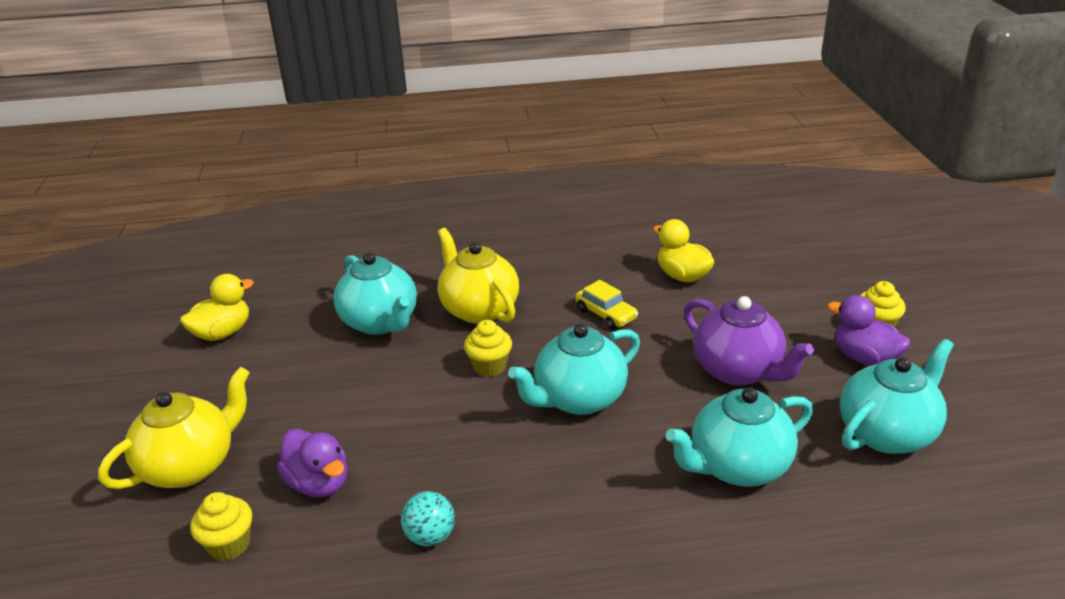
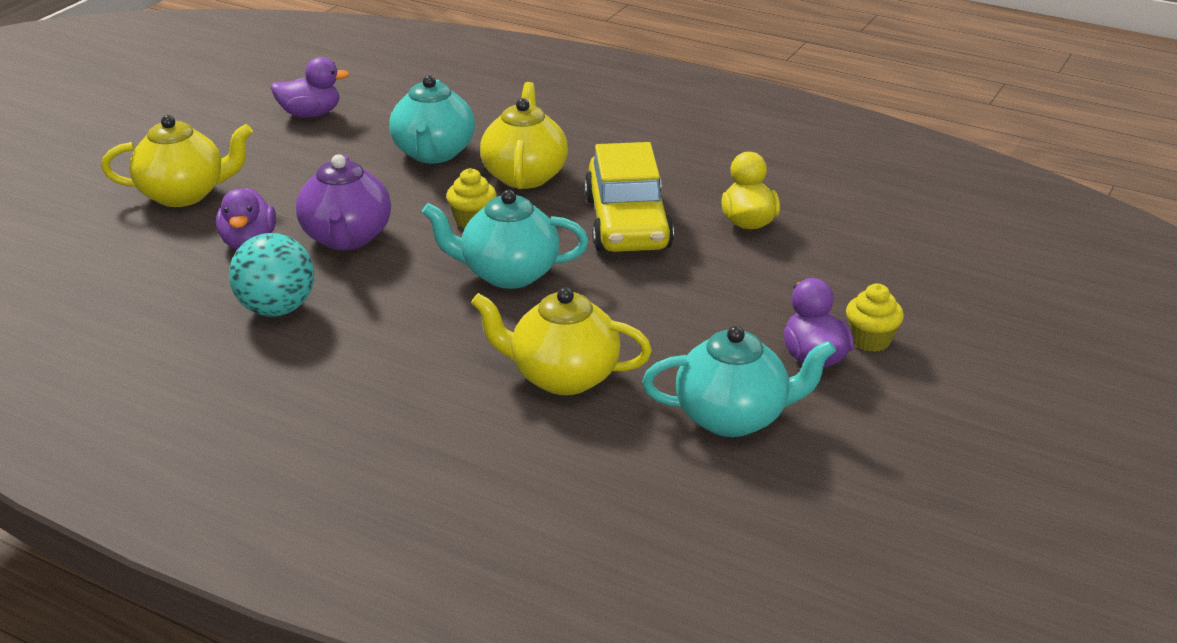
camera: 35 degrees right, 0 degrees up
yellow duck [180,274,254,341] -> purple duck [271,57,350,118]
yellow cupcake [190,492,252,561] -> none
turquoise ball [401,491,455,546] -> turquoise ball [229,233,314,317], size x1.68
yellow car [575,280,638,329] -> yellow car [584,142,674,252], size x2.13
turquoise teapot [666,387,813,487] -> yellow teapot [471,287,652,395]
purple teapot [684,296,814,386] -> purple teapot moved to [296,154,391,250]

